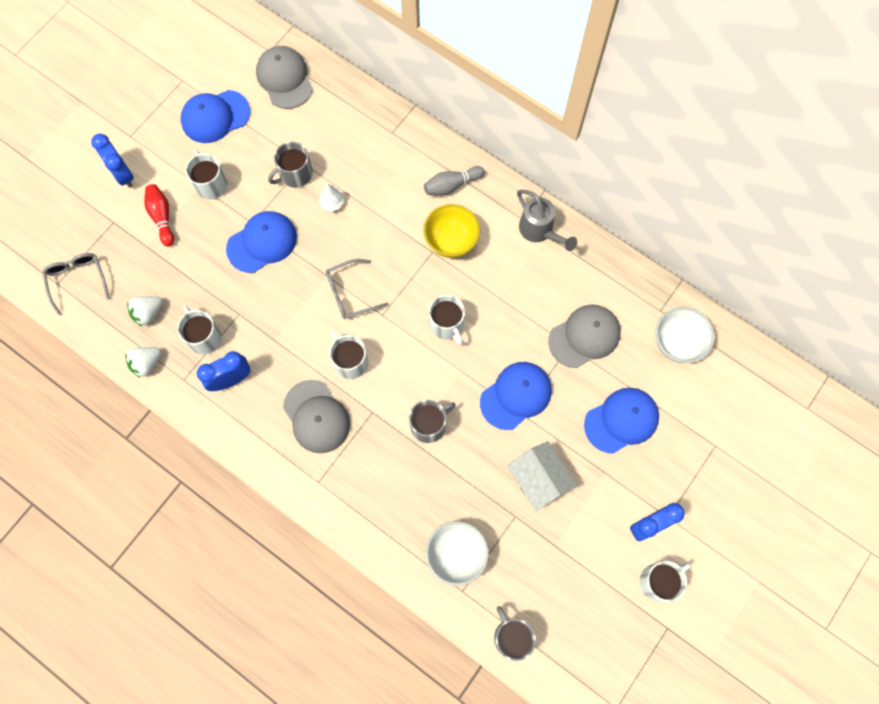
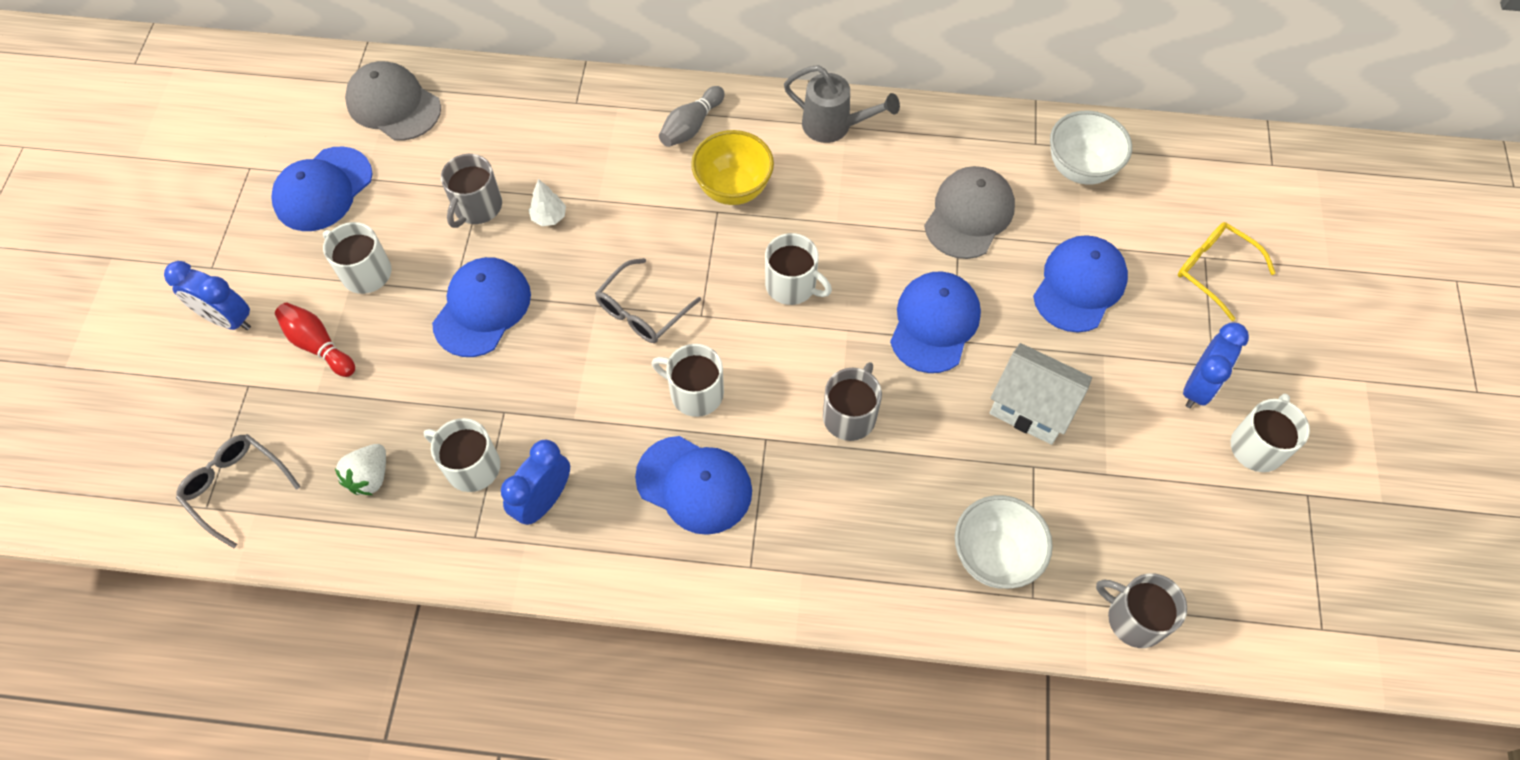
camera: 30 degrees left, 10 degrees down
white strawberry [125,347,161,378] -> none
grey cap [283,380,350,453] -> blue cap [635,436,752,535]
none -> yellow glasses [1178,222,1276,321]

